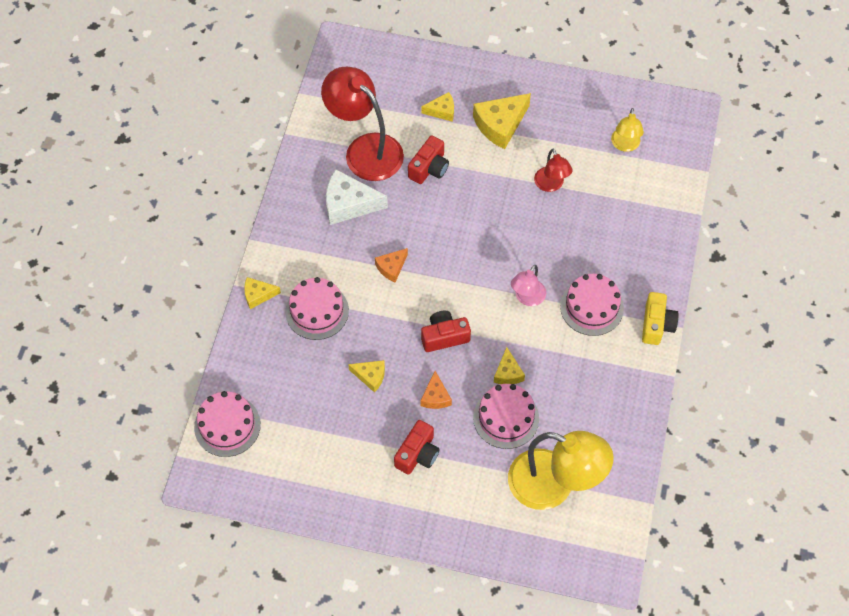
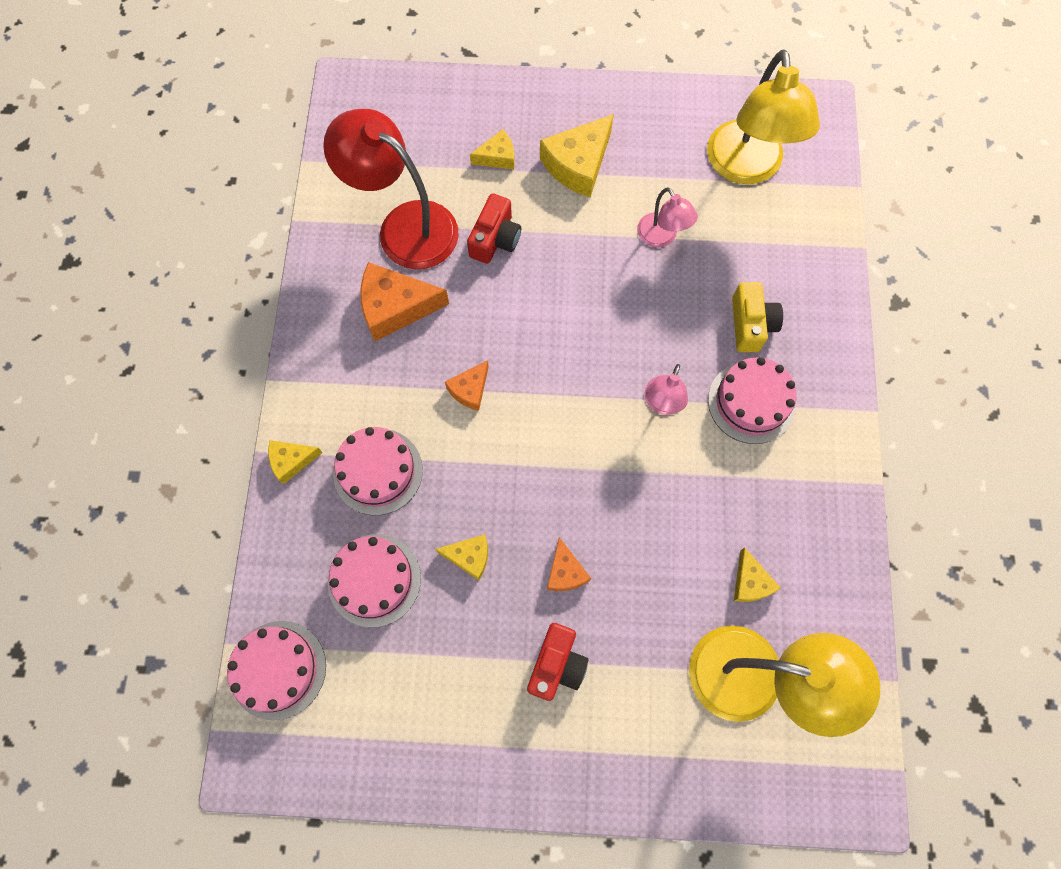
camera: 10 degrees left, 10 degrees up
white cheese [326,169,388,225] -> orange cheese [361,262,449,341]
red camera [421,311,471,352] -> none
pink cake [473,384,539,449] -> pink cake moved to [328,534,421,628]
yellow cheese [494,347,525,384] -> yellow cheese moved to [734,548,781,602]
red lamp [534,149,573,192] -> pink lamp [637,187,698,248]
yellow lamp [611,108,644,152] -> yellow lamp [707,49,820,184], size x1.96
yellow camera [642,292,679,345] -> yellow camera moved to [732,282,783,352]

